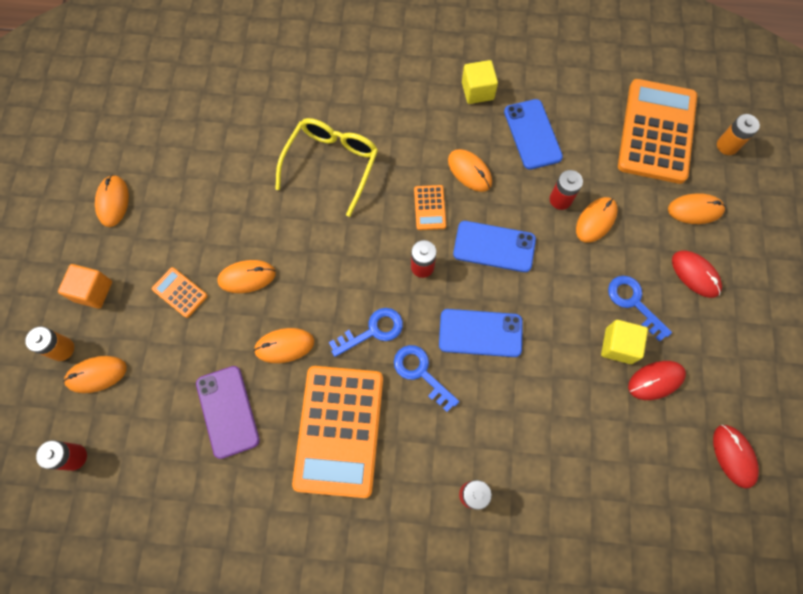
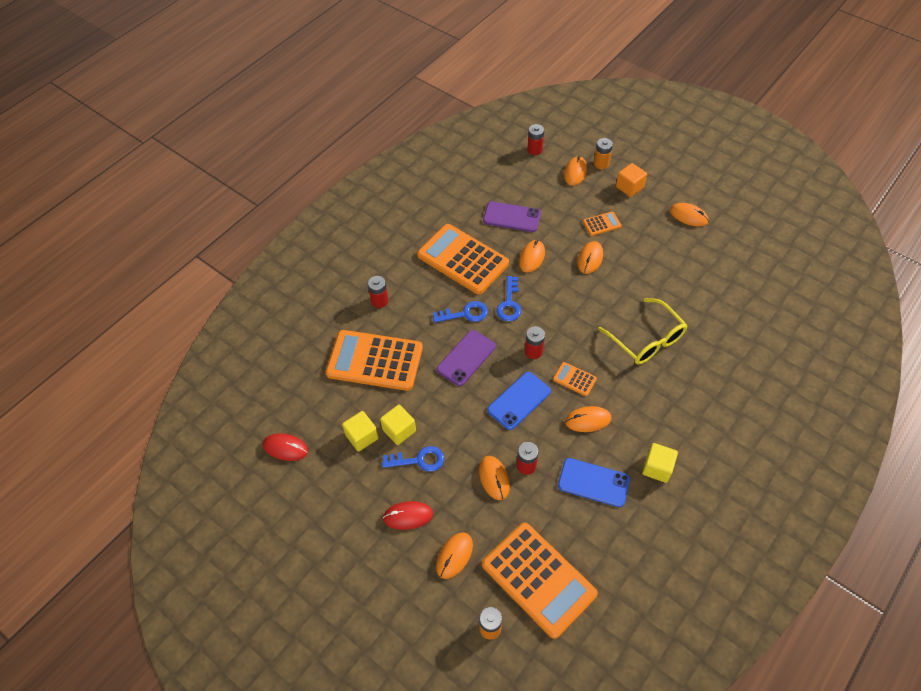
camera: 125 degrees right, 15 degrees down
blue phone [439,309,523,357] -> purple phone [437,330,496,386]
red mouse [628,361,686,400] -> yellow cube [342,411,379,452]
none -> orange calculator [326,330,423,391]

